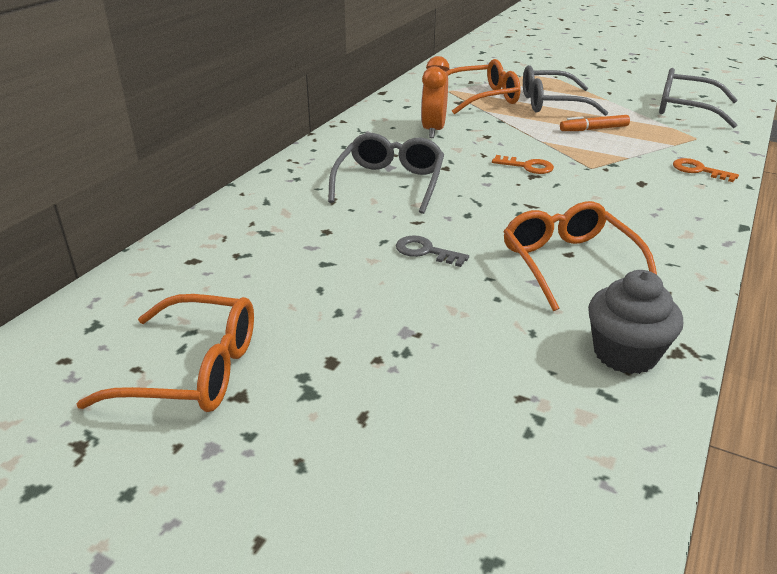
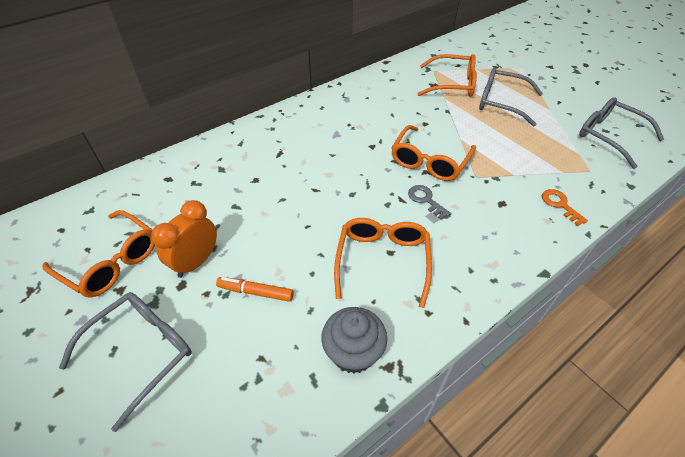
camera: 25 degrees right, 15 degrees up
grey glasses [328,133,444,214] -> grey glasses moved to [59,292,192,432]
grey key [396,236,469,267] -> grey key moved to [408,185,451,220]
orange clock [421,56,450,138] -> orange clock moved to [151,200,217,278]
orange key [492,155,554,174] -> orange glasses [391,125,476,181]
orange marker [560,115,630,131] -> orange marker moved to [216,277,294,302]

